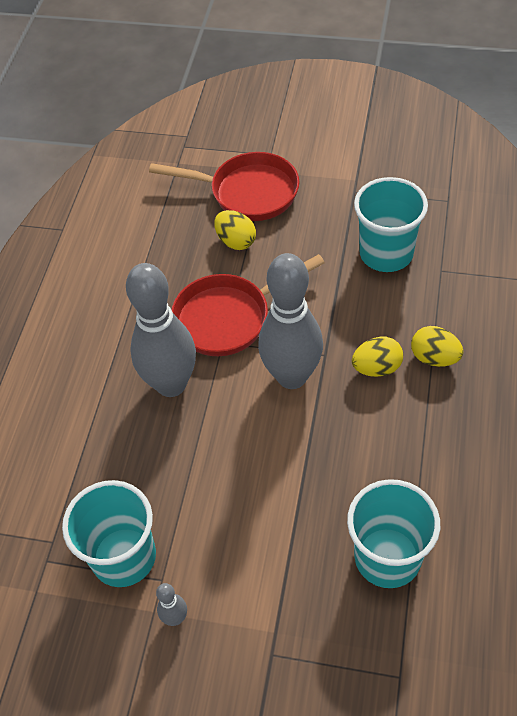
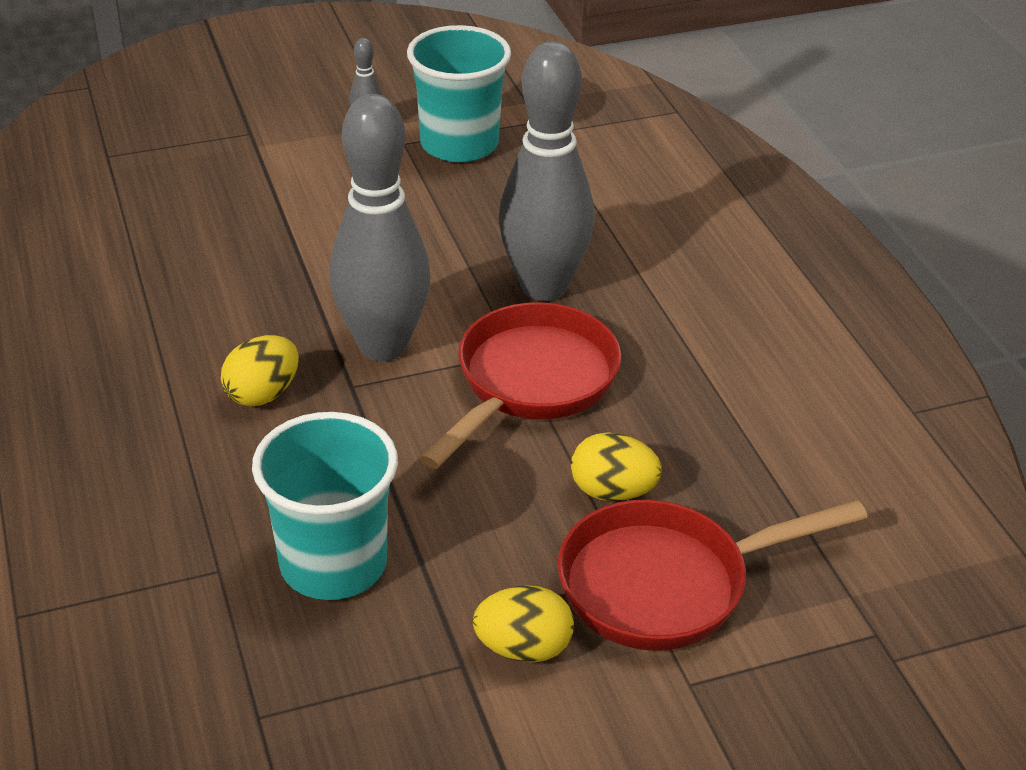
camera: 145 degrees right, 15 degrees down
turquoise cup [347,479,440,588] -> none
yellow egg [411,326,463,367] -> yellow egg moved to [472,585,574,663]

